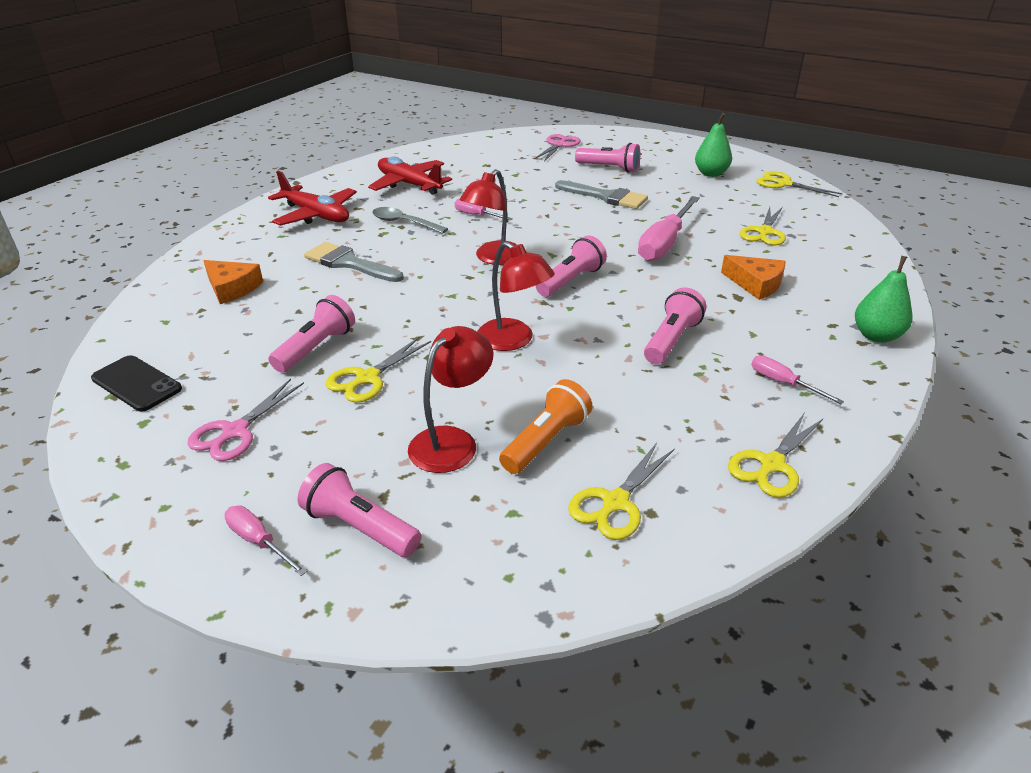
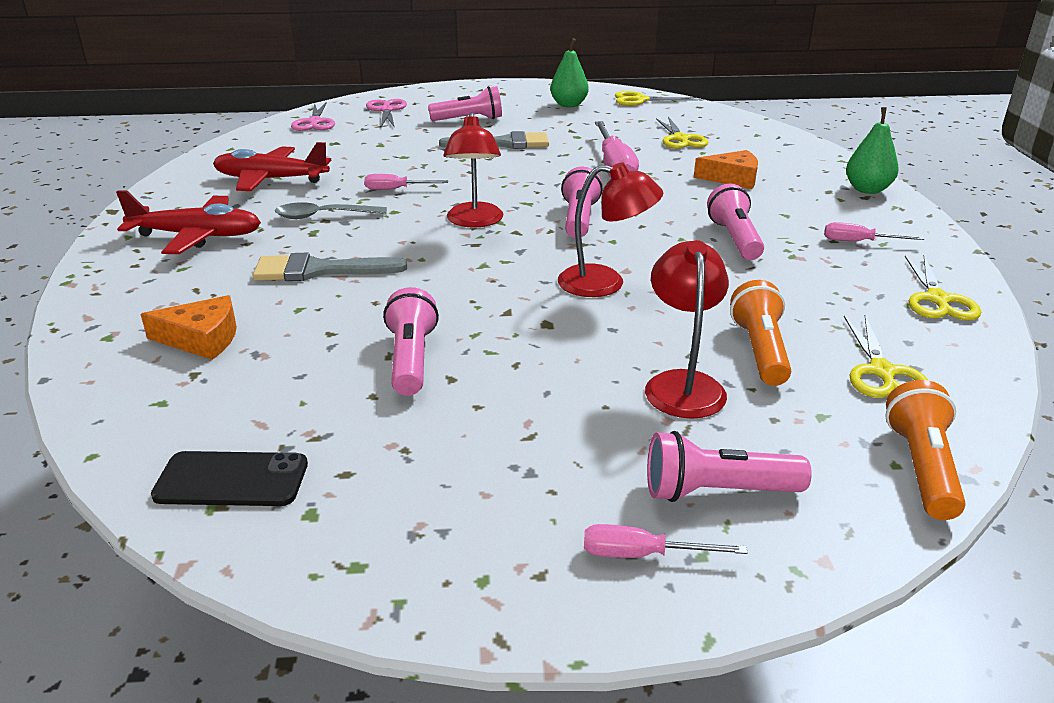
camera: 35 degrees left, 5 degrees down
pink scissors [187,379,304,461] -> pink scissors moved to [291,102,335,131]
yellow scissors [325,336,431,403] -> none
none -> orange flashlight [885,380,966,520]

